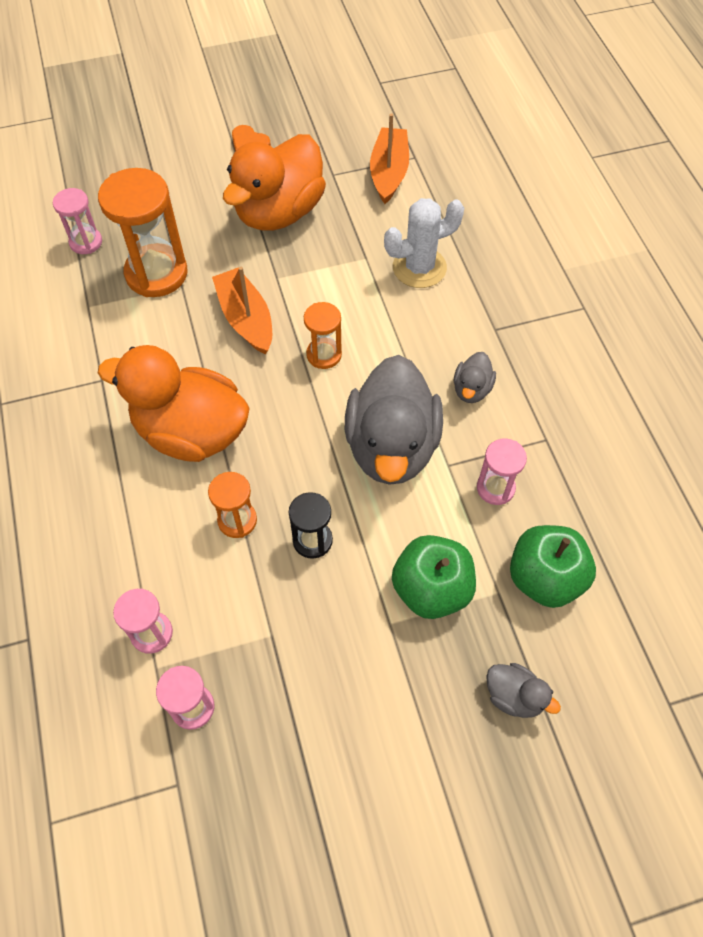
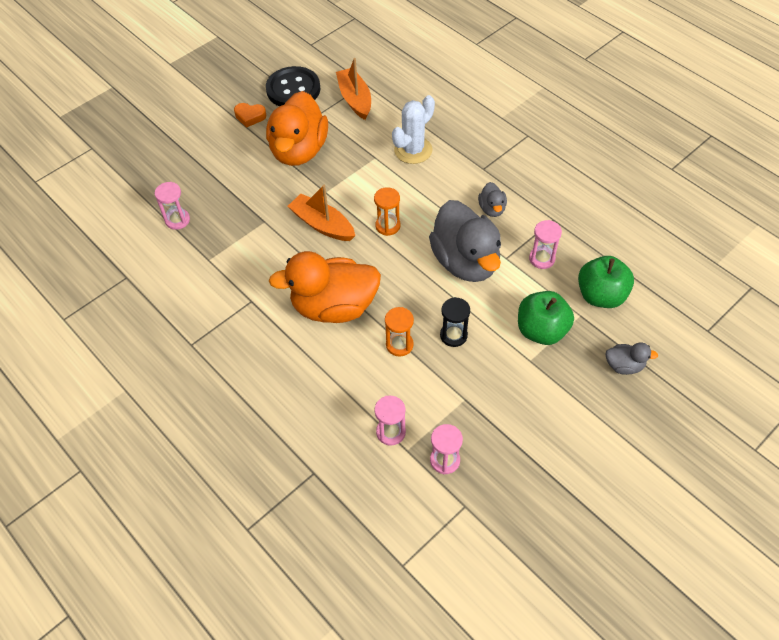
camera: 25 degrees left, 5 degrees down
orange hourglass [98,168,188,297] -> none
none -> black button [266,66,320,106]

